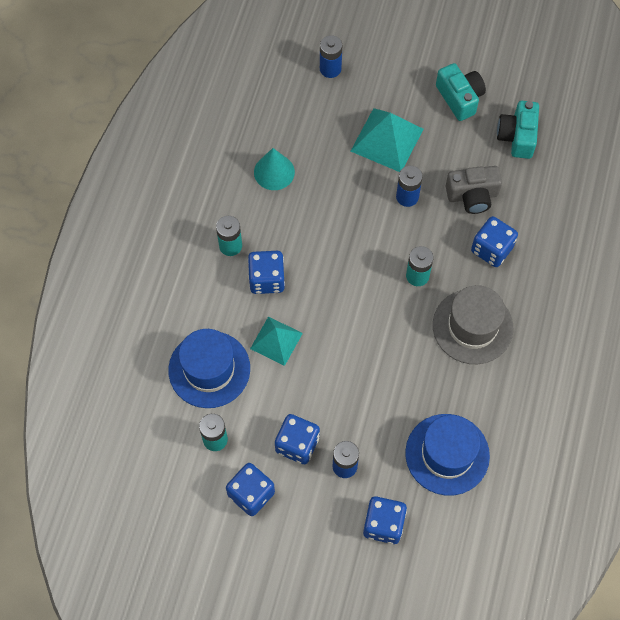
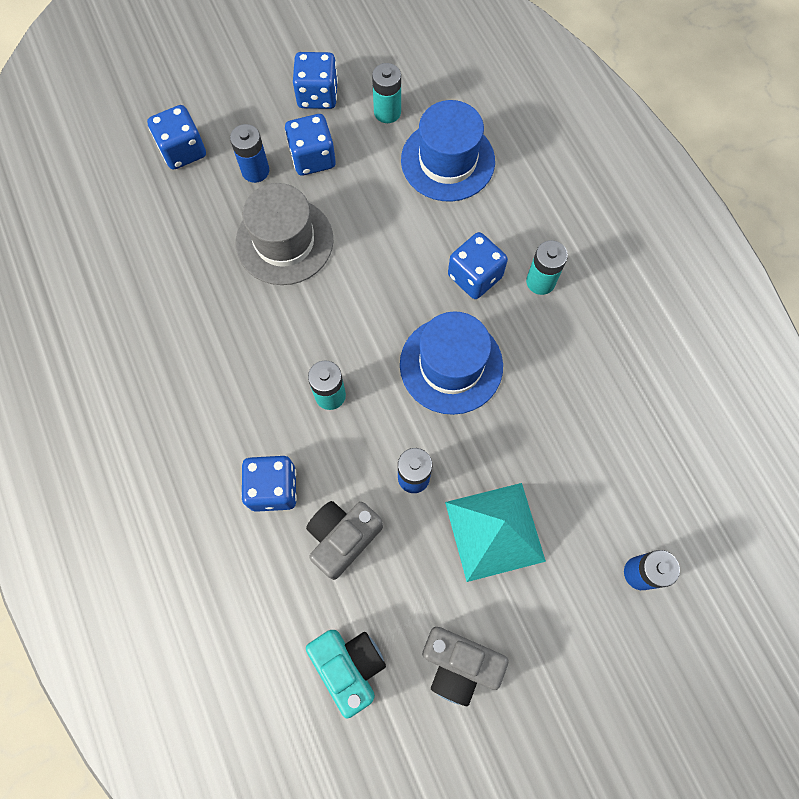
camera: 140 degrees right, 5 degrees up
turquoise pyramid [250,317,303,366] -> none
turquoise cone [254,148,295,190] -> none
blue hat [405,414,490,496] -> blue hat moved to [400,311,503,415]
grey hat [433,285,513,364] -> grey hat moved to [236,183,333,285]
turquoise camera [436,63,486,121] -> grey camera [423,627,509,706]

